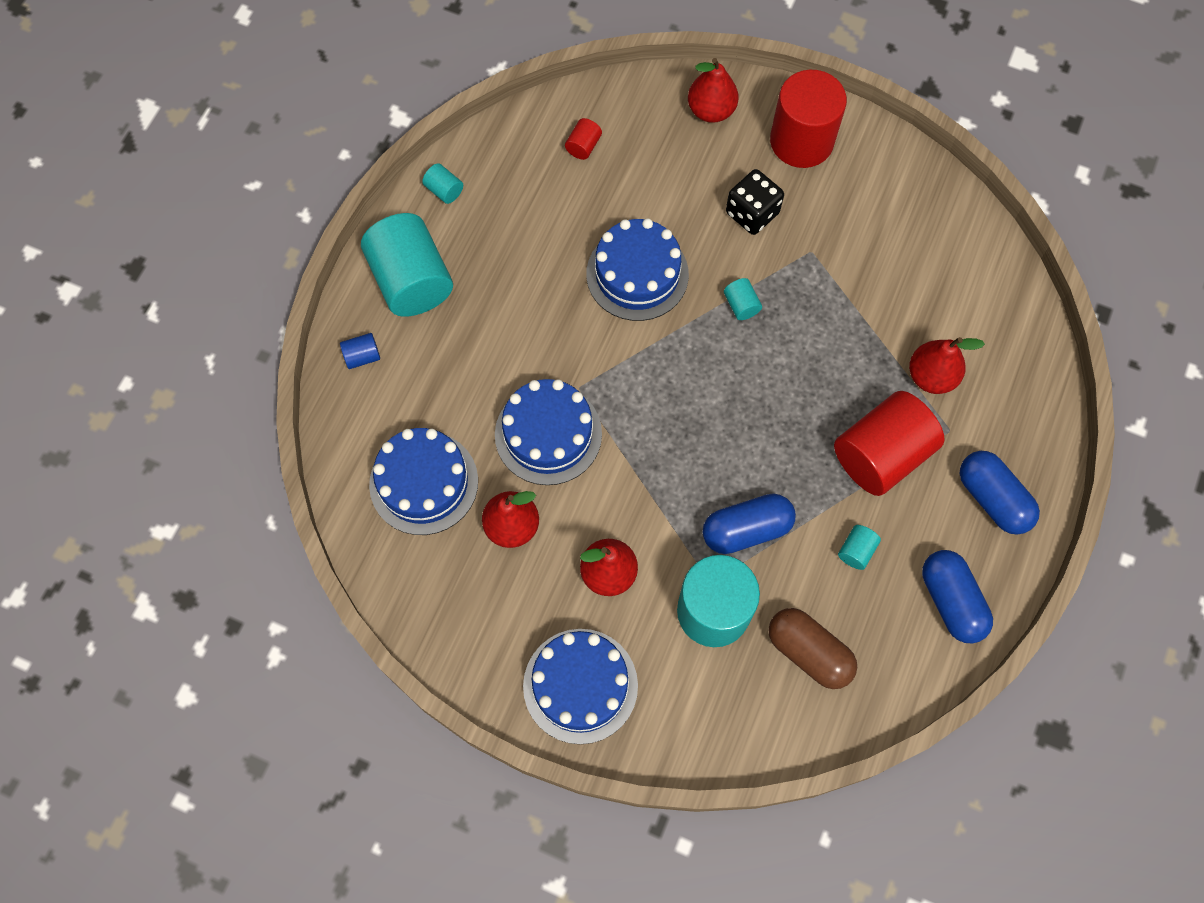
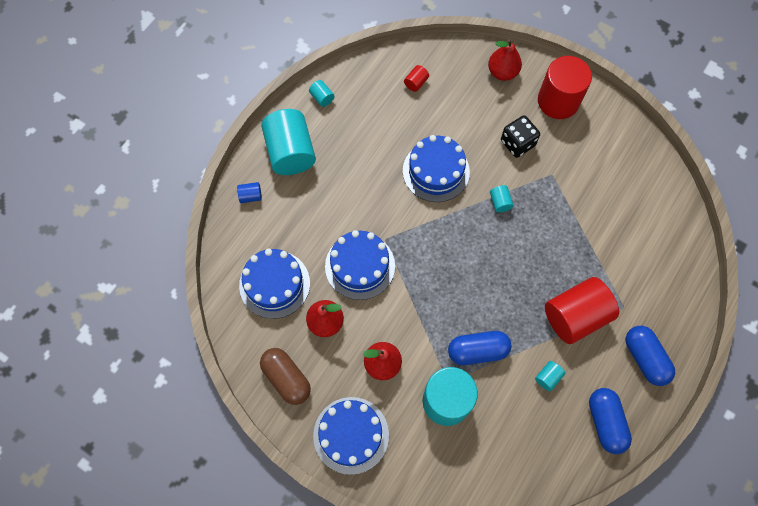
camera: 10 degrees right, 0 degrees up
brown capsule [768,608,857,689] -> brown capsule moved to [260,348,311,405]
red pear [909,337,985,394] -> none

